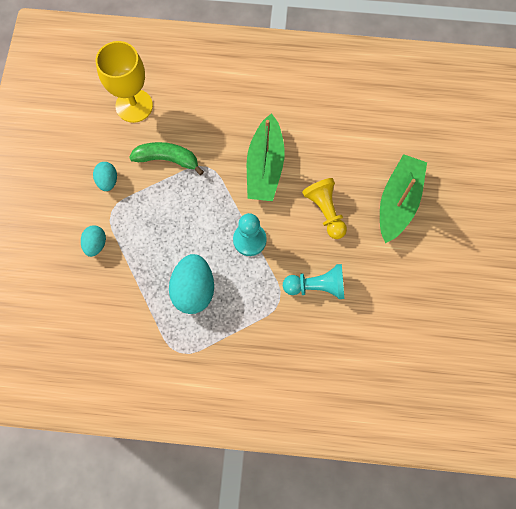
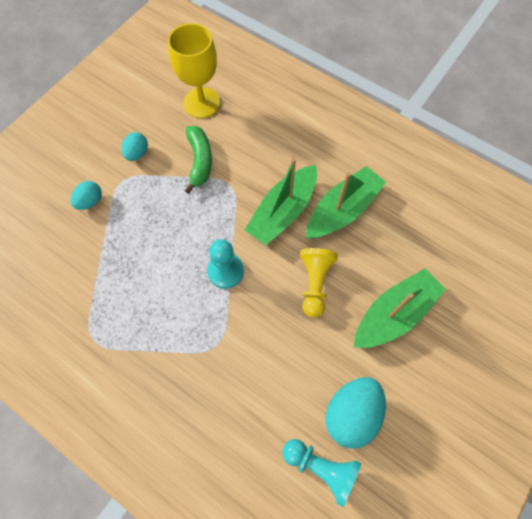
camera: 30 degrees right, 5 degrees down
green banana [129,142,204,175] -> green banana turned 45 degrees clockwise [184,126,212,194]
turquoise egg [169,254,214,314] -> turquoise egg moved to [325,377,386,449]
turquoise pawn [283,264,344,299] -> turquoise pawn moved to [283,439,361,507]
none -> green boat [306,166,386,239]

